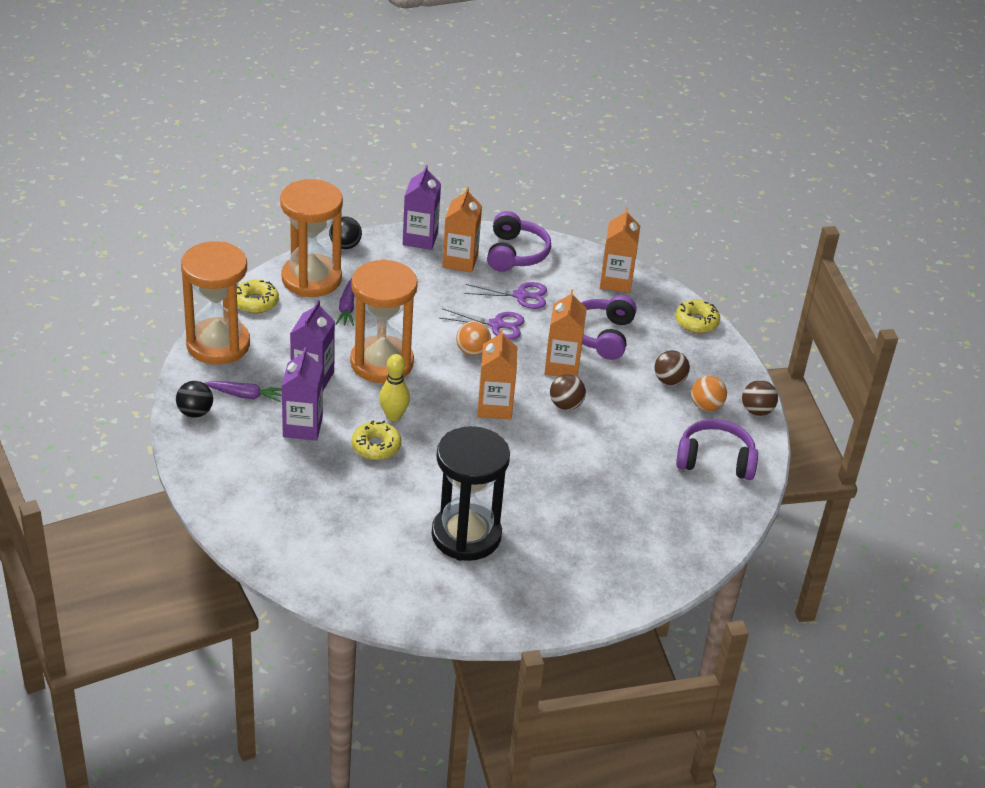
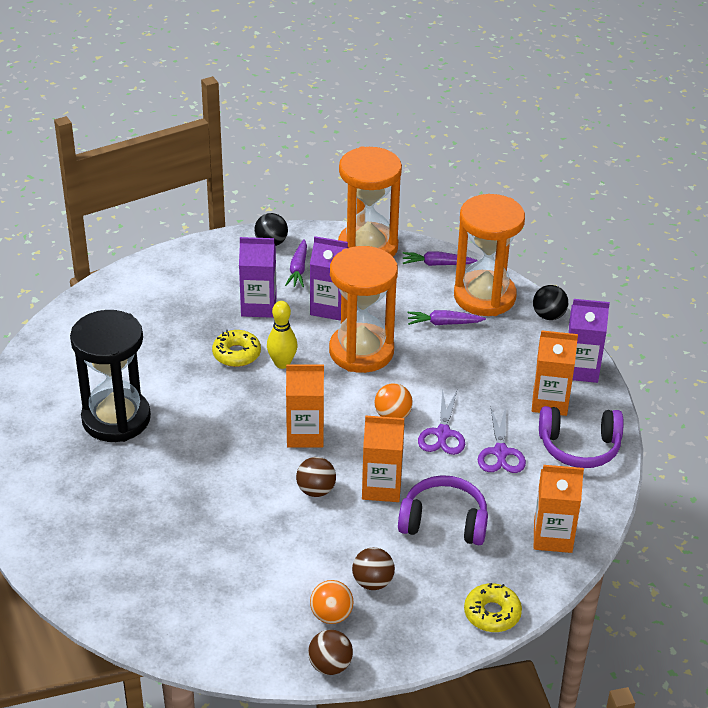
camera: 90 degrees right, 0 degrees up
yellow donut [237,280,279,313] -> purple carrot [403,251,477,266]
purple headphones [676,419,758,480] -> none

